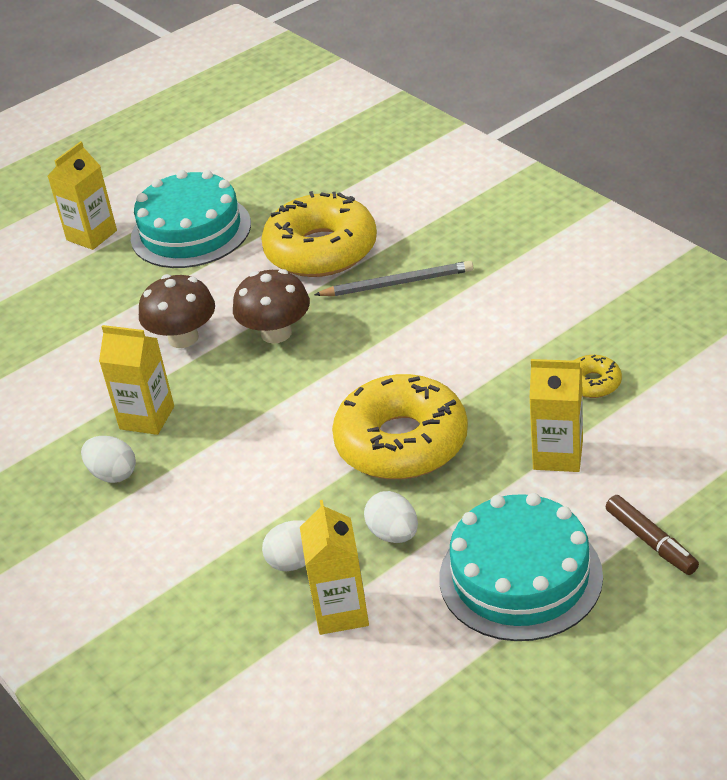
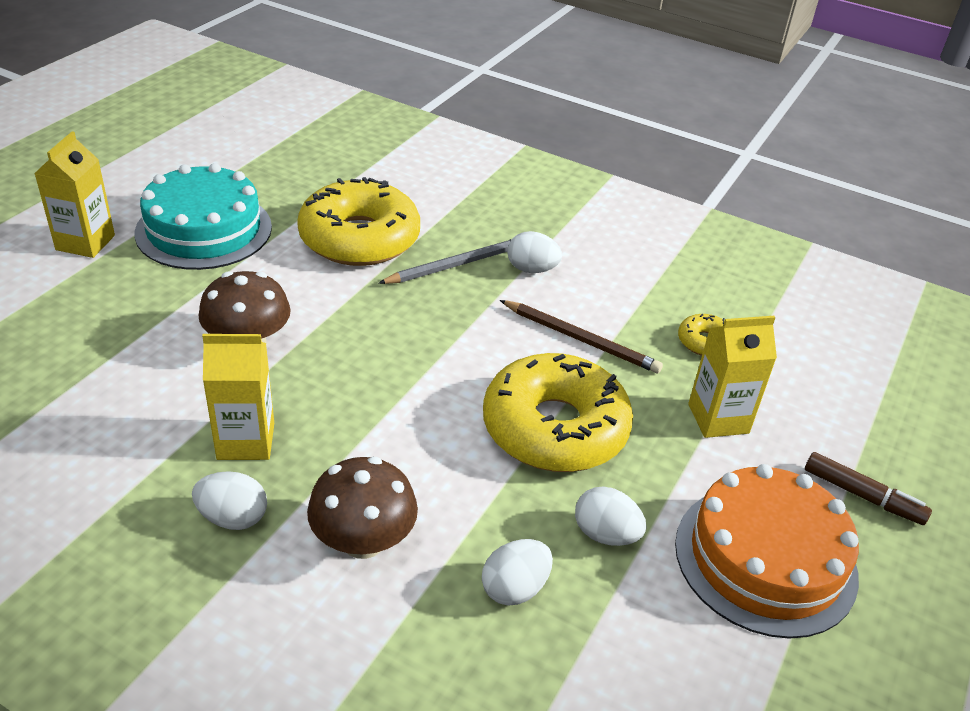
camera: 30 degrees left, 0 degrees up
brown mushroom [233,269,310,344] -> brown mushroom moved to [307,457,418,559]
yellow carton [300,500,369,635] -> none
turquoise cake [439,493,603,641] -> orange cake [675,464,859,639]
none -> brown pencil [500,300,663,373]
none -> white egg [507,231,562,273]

